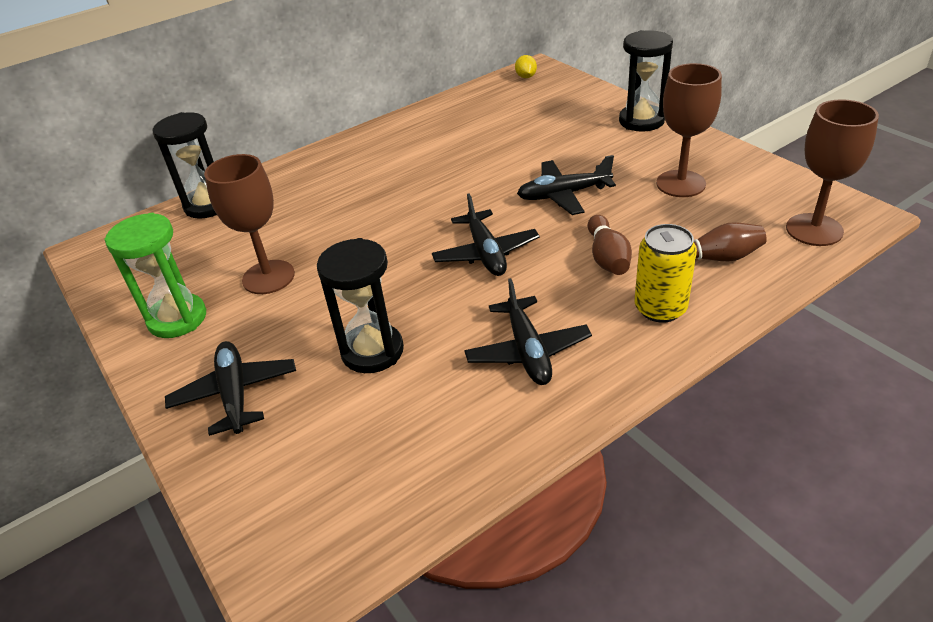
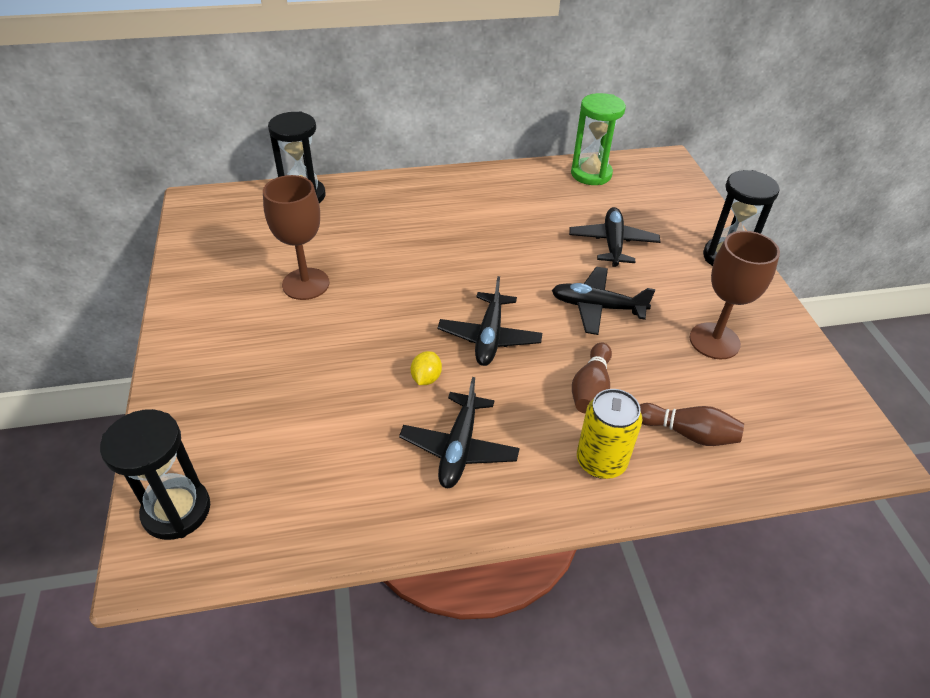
camera: 20 degrees right, 5 degrees up
green hourglass [104,213,206,338] -> green hourglass moved to [571,93,626,185]
black plane [165,341,296,436] -> black plane moved to [569,207,660,267]
black hourglass [317,238,404,373] -> black hourglass moved to [100,409,210,540]
yellow lemon [515,55,537,78] -> yellow lemon moved to [411,351,442,385]
brown goblet [786,99,879,246] -> none

